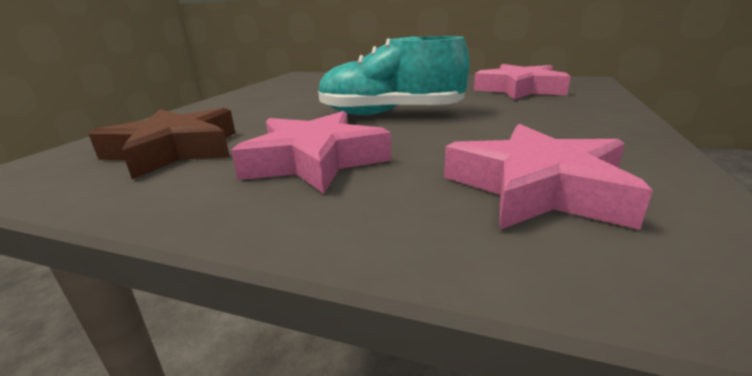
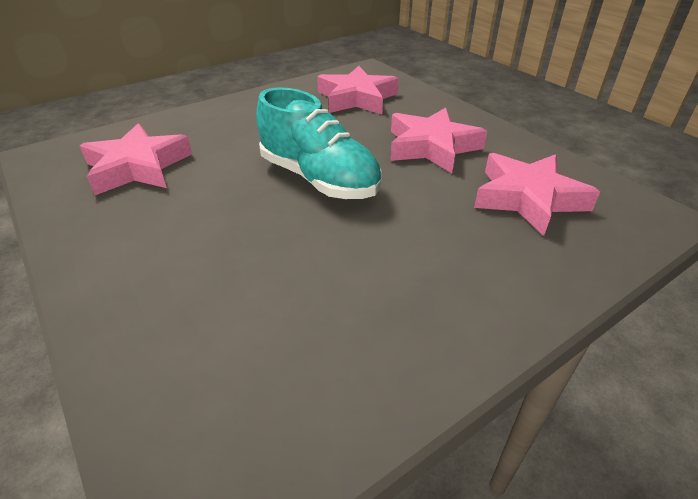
camera: 145 degrees left, 15 degrees up
brown star [89,108,235,179] -> pink star [474,153,600,236]

